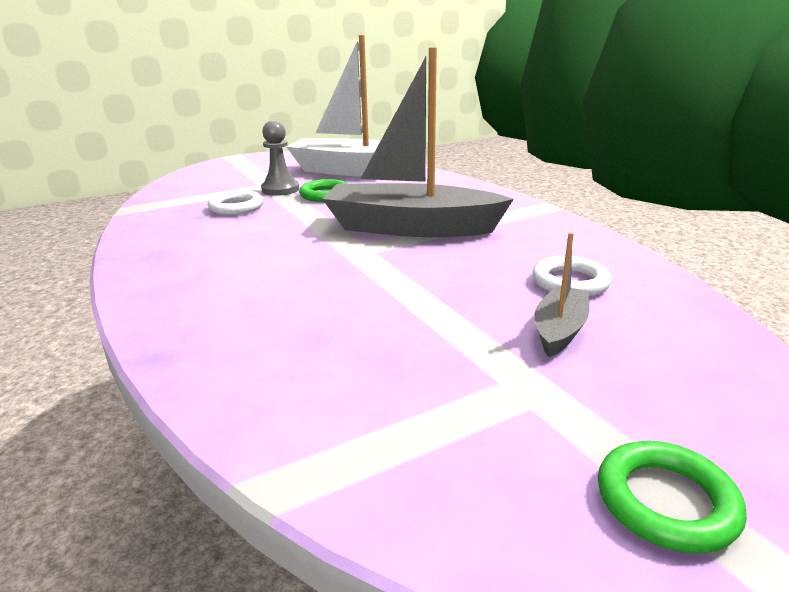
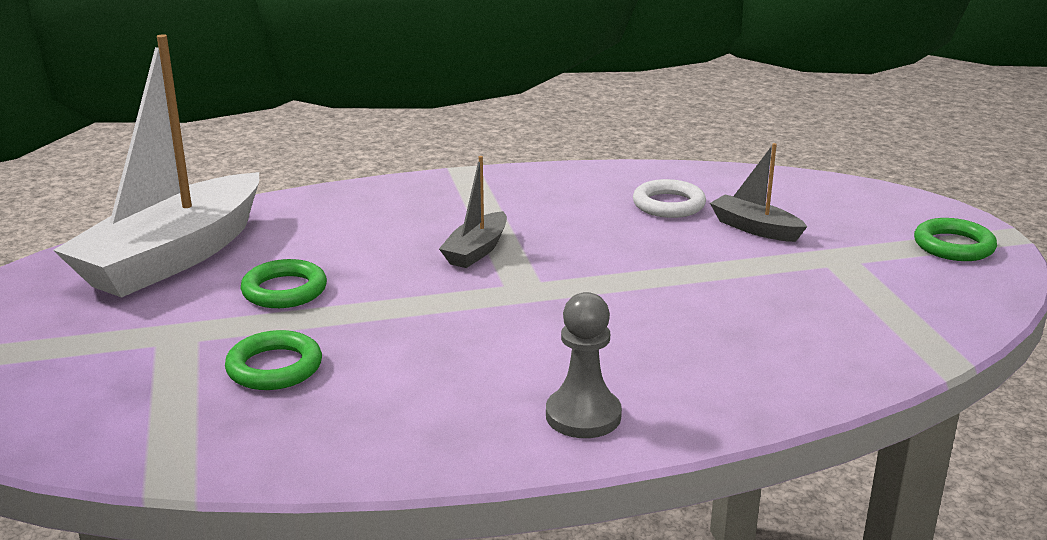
camera: 75 degrees left, 0 degrees up
white ring [208,190,263,215] -> green ring [225,330,322,390]
grey pawn [261,120,299,196] -> grey pawn moved to [546,292,622,438]
grey boat [322,47,514,237] -> grey boat [439,156,507,268], size x0.45

